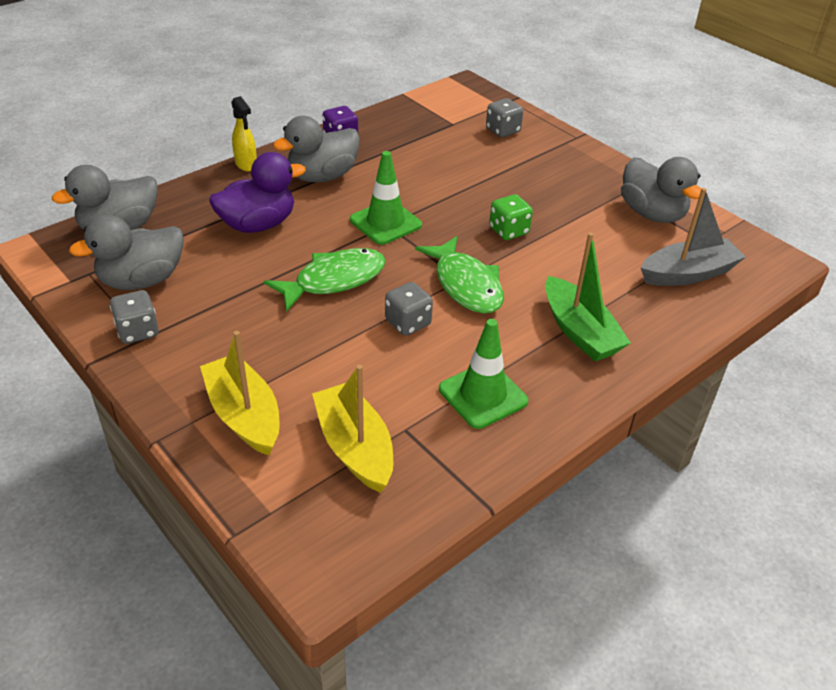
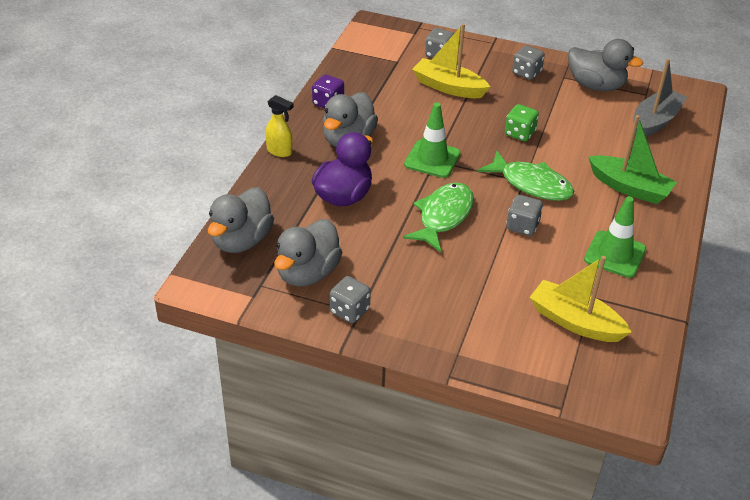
camera: 30 degrees left, 0 degrees up
yellow boat [200,331,280,456] -> yellow boat moved to [412,23,490,98]
none -> grey dice [512,45,545,80]

